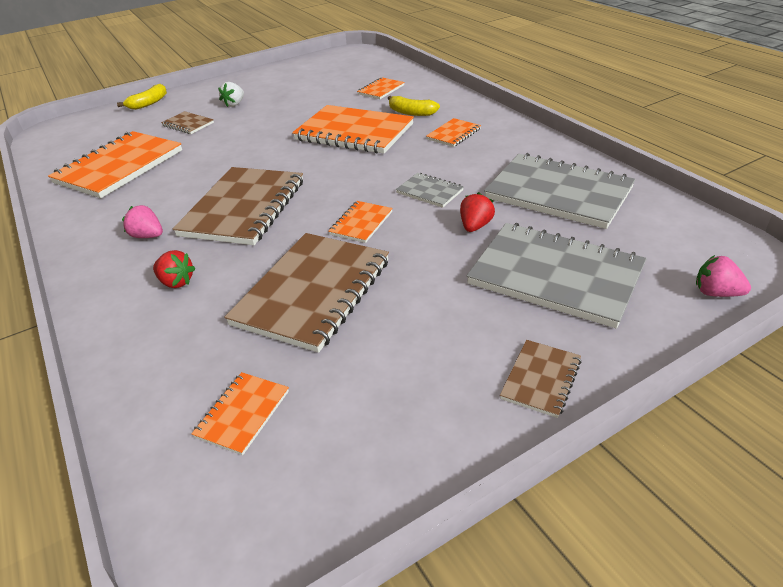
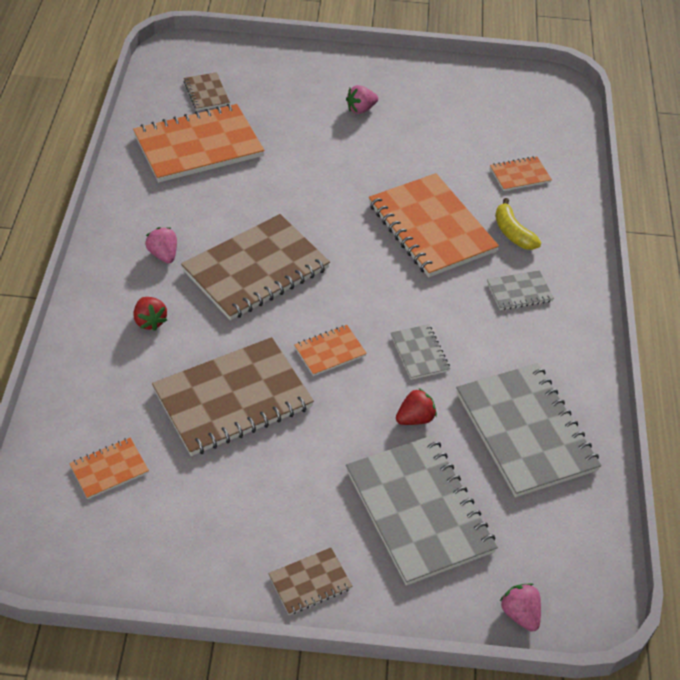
camera: 30 degrees right, 10 degrees up
yellow banana [117,84,167,110] -> none
brown notebook [161,111,214,134] -> brown notebook moved to [184,72,230,111]
white strawberry [218,82,244,107] -> pink strawberry [346,85,378,114]
orange notebook [426,118,481,147] -> grey notebook [487,270,554,310]

